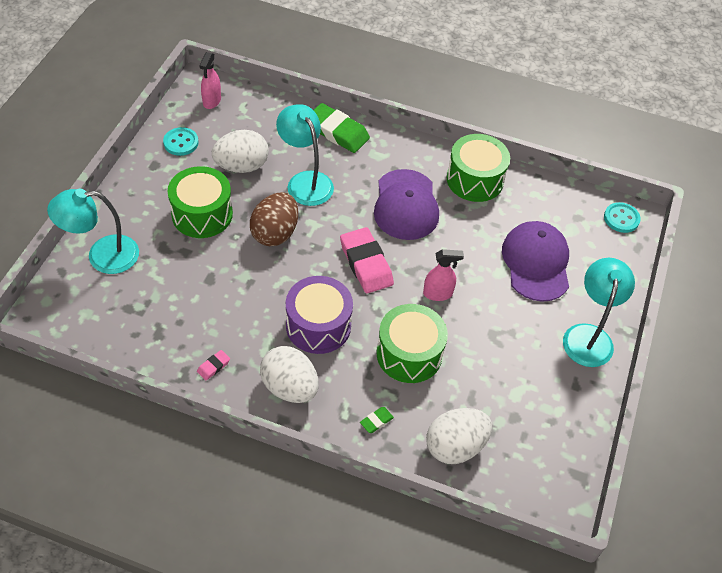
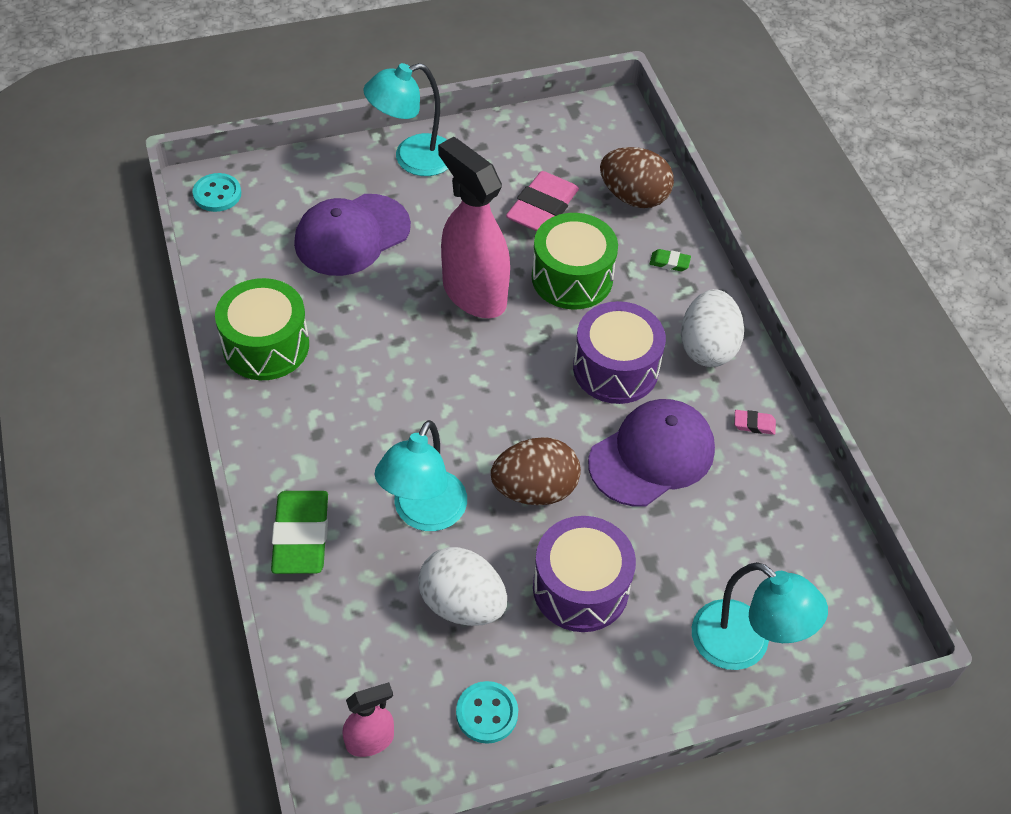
camera: 125 degrees left, 0 degrees up
green drum [168,166,233,238] -> purple drum [533,516,636,632]
pink eraser [340,227,394,294] -> pink eraser moved to [506,171,579,231]
purple cap [374,169,439,240] -> purple cap moved to [588,399,715,507]
pink spray bottle [423,249,464,301] -> pink spray bottle [438,137,510,318], size x2.03
white egg [426,408,492,464] -> brown egg [600,147,674,208]

